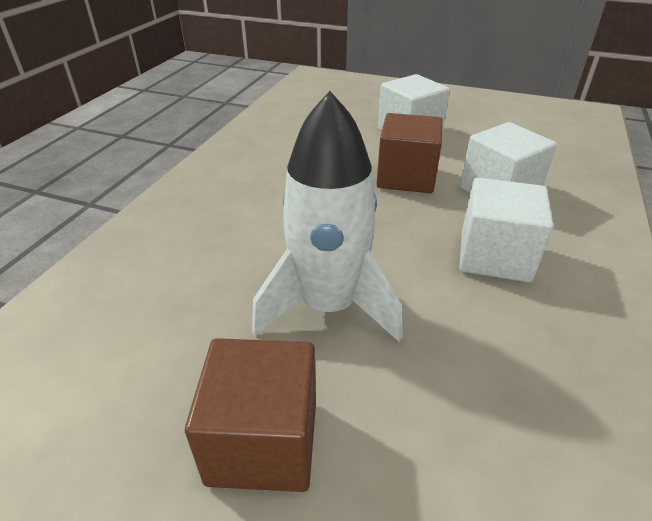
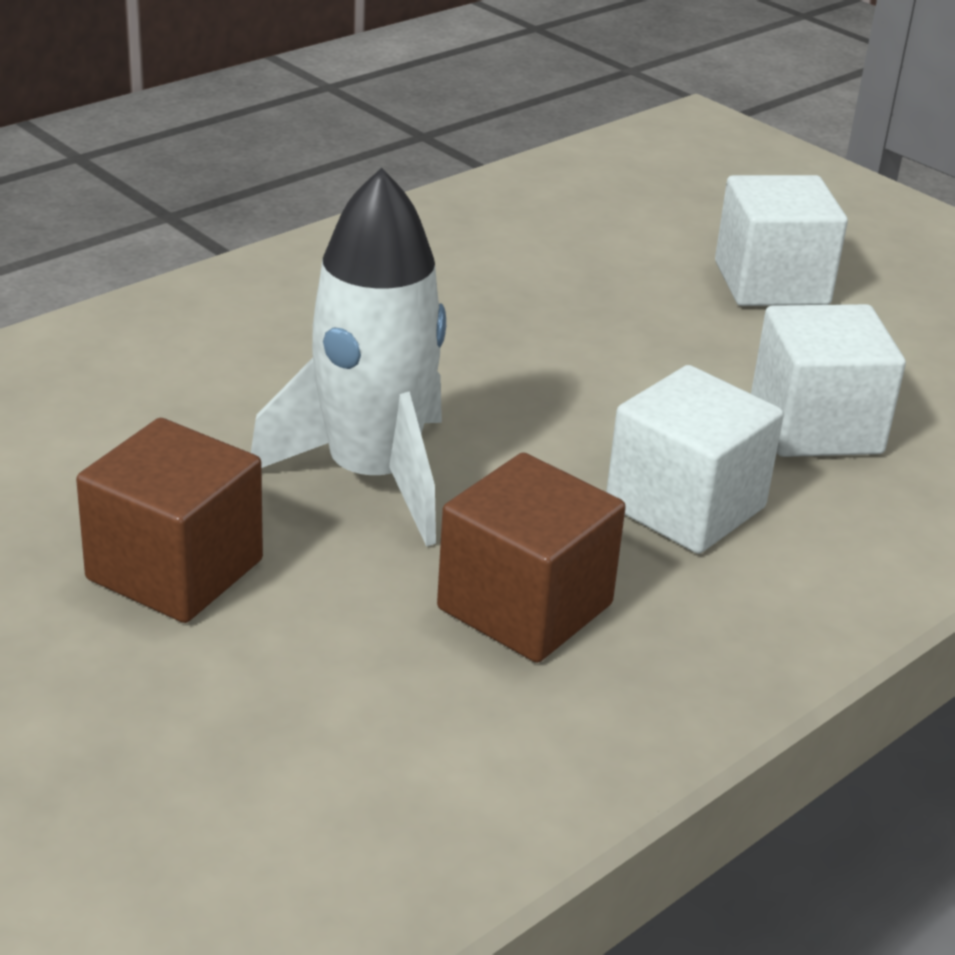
camera: 25 degrees right, 5 degrees down
brown cube [376,113,443,193] -> brown cube moved to [437,452,626,663]

